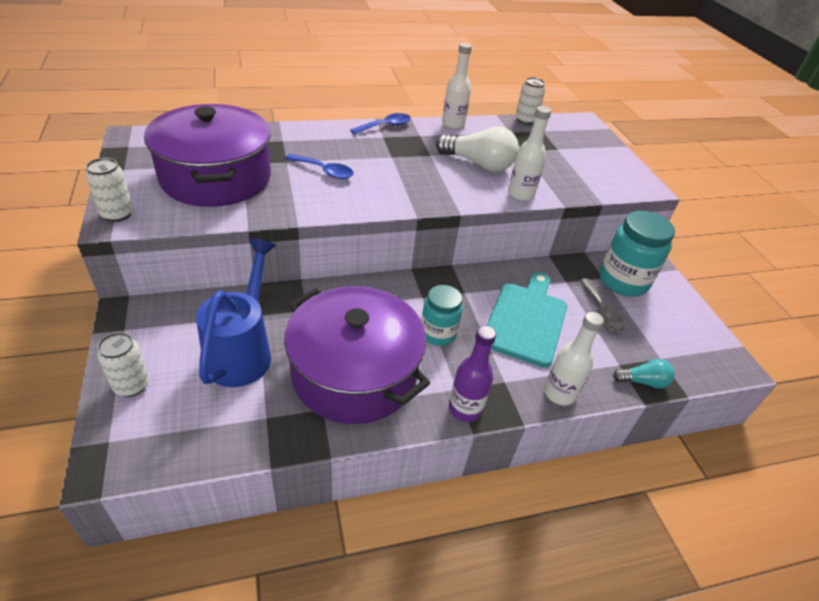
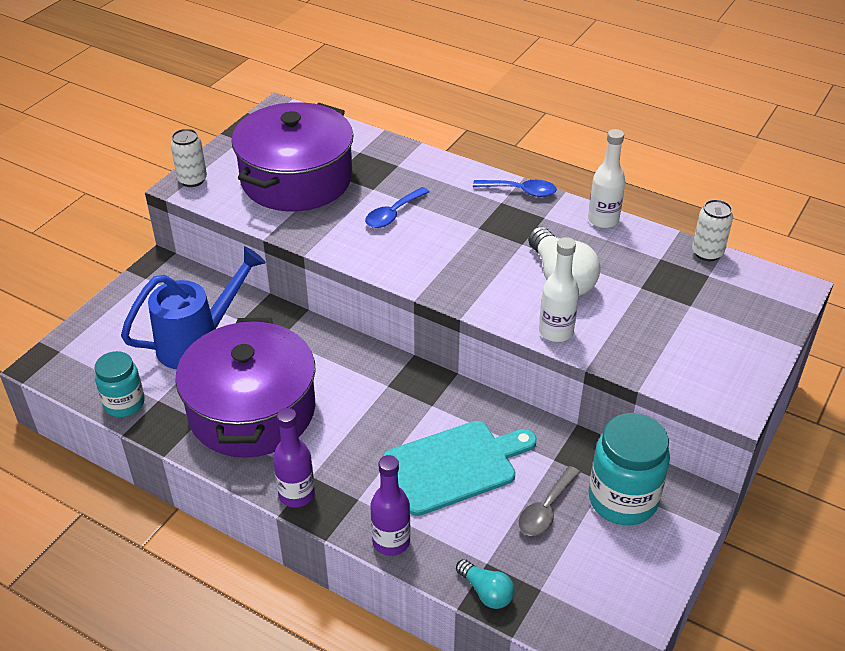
camera: 50 degrees right, 0 degrees up
white can [97,332,150,397] -> none
blue spoon [285,154,354,179] -> blue spoon turned 60 degrees clockwise [365,187,429,228]
turquoise jar [421,285,463,346] -> turquoise jar moved to [94,351,145,417]
white bottle [544,312,604,405] -> purple bottle [370,455,410,556]

